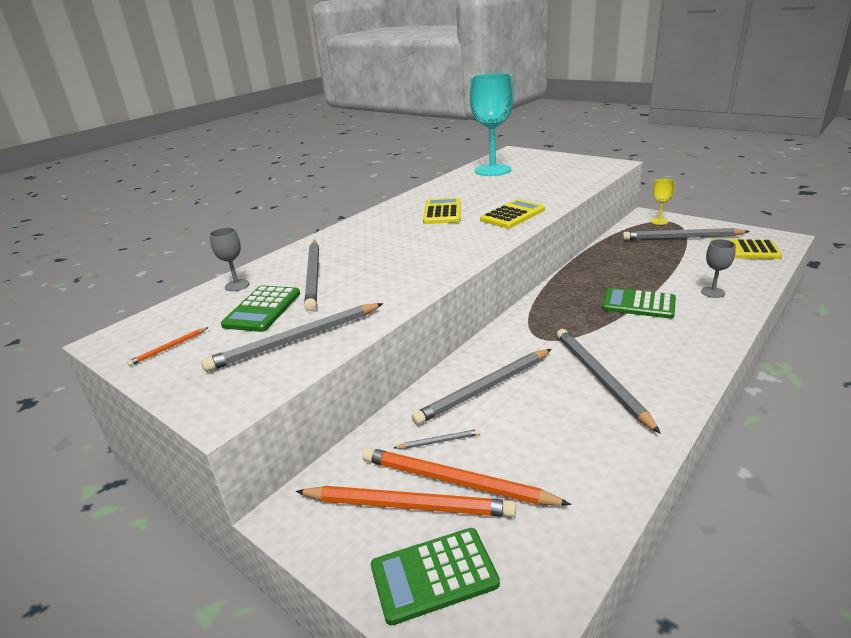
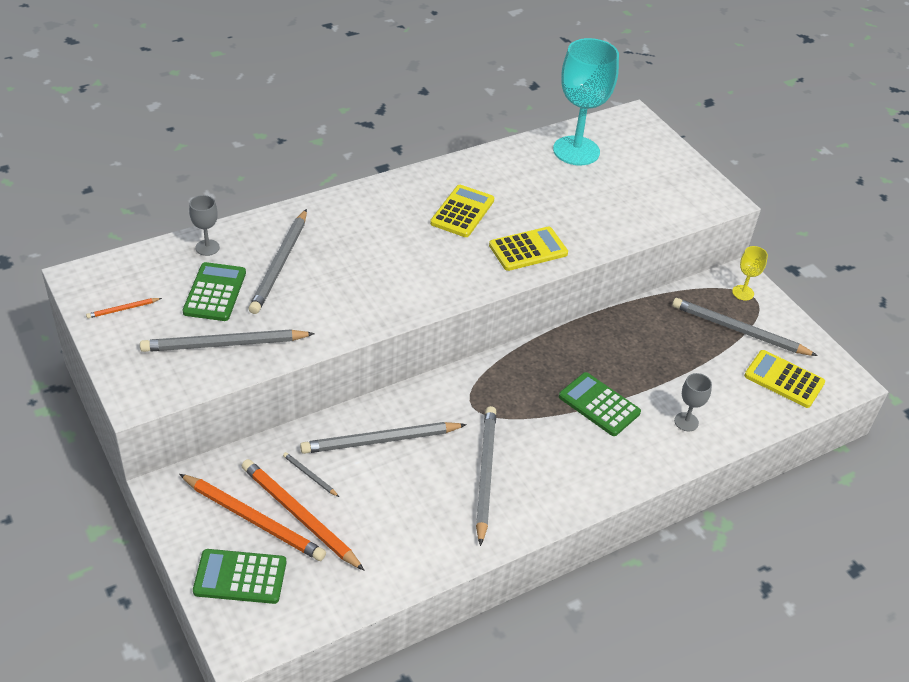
camera: 15 degrees right, 15 degrees up
green calculator [221,285,300,332] -> green calculator turned 150 degrees clockwise [183,262,246,321]
grey pencil [394,429,480,449] -> grey pencil turned 150 degrees counterclockwise [283,452,339,497]

